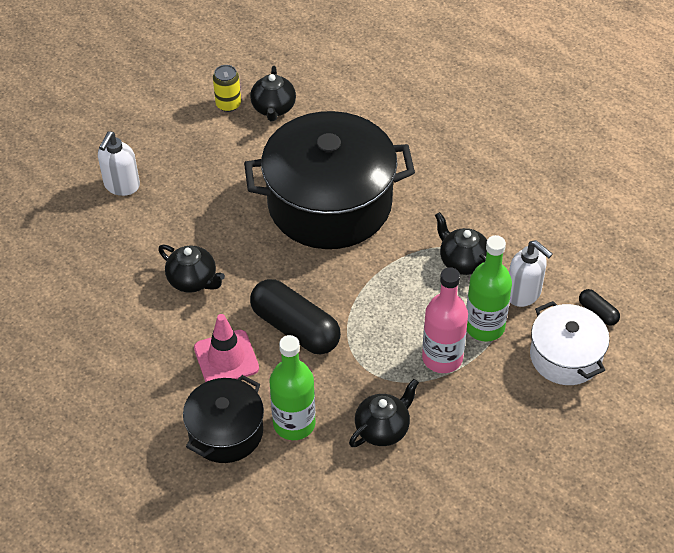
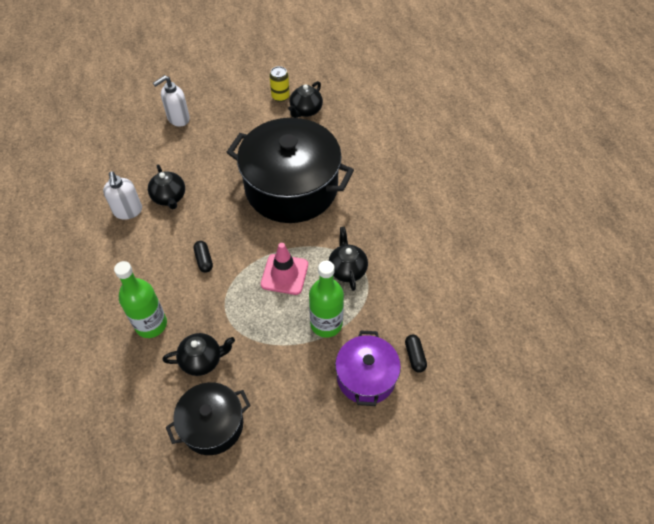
camera: 30 degrees right, 5 degrees up
black pot [183,375,264,463] -> black pot moved to [166,382,251,455]
pink traffic cone [194,314,259,382] -> pink traffic cone moved to [261,243,308,295]
black capsule [250,279,341,354] -> black capsule [193,241,213,273], size x0.46
pink bottle [422,267,468,373] -> none
white soap dispenser [509,240,553,307] -> white soap dispenser moved to [103,171,142,220]
white pot [530,301,610,385] -> purple pot [335,330,401,406]

